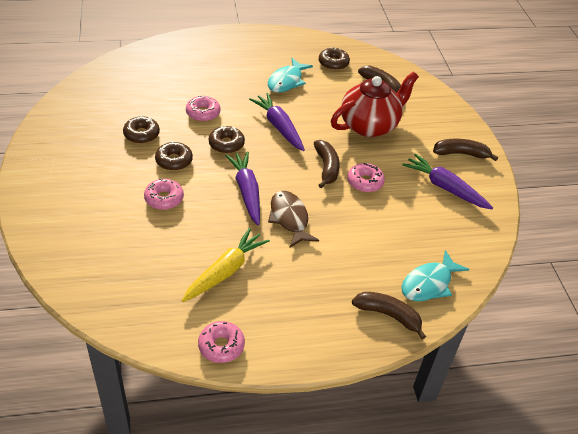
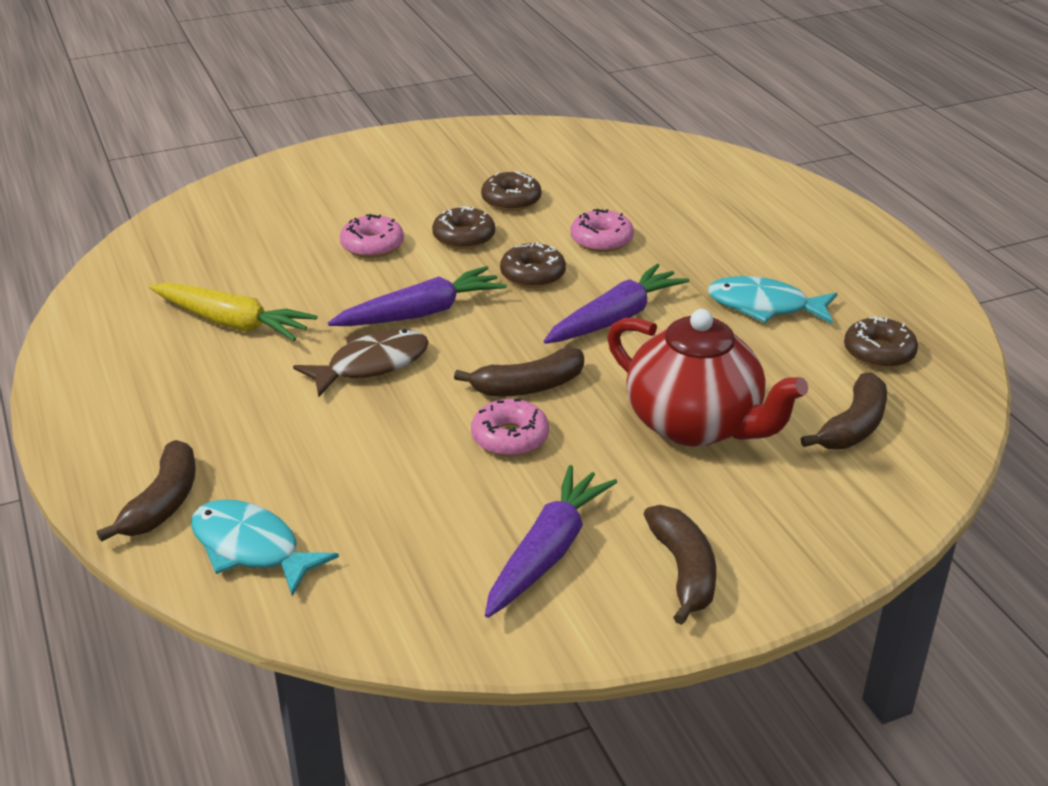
camera: 80 degrees right, 10 degrees down
pink donut [198,321,245,363] -> none

